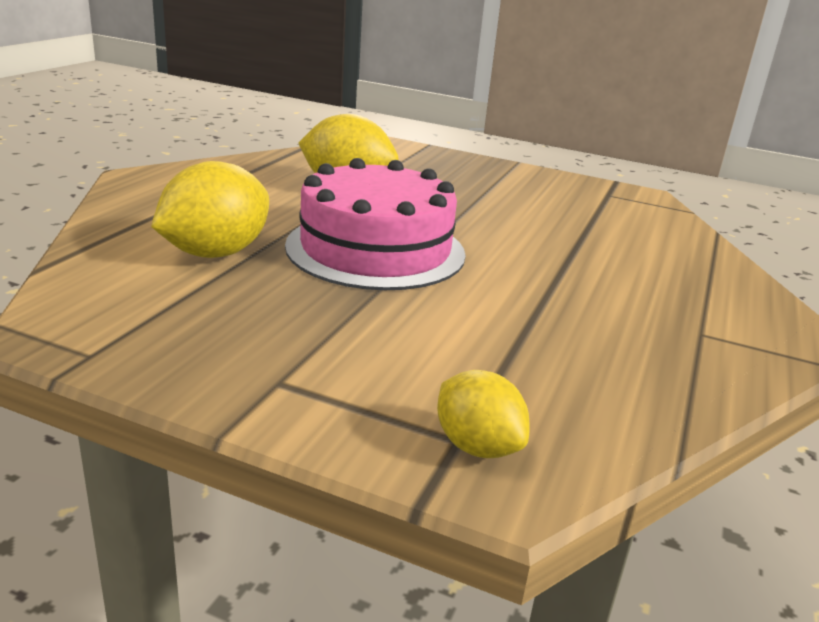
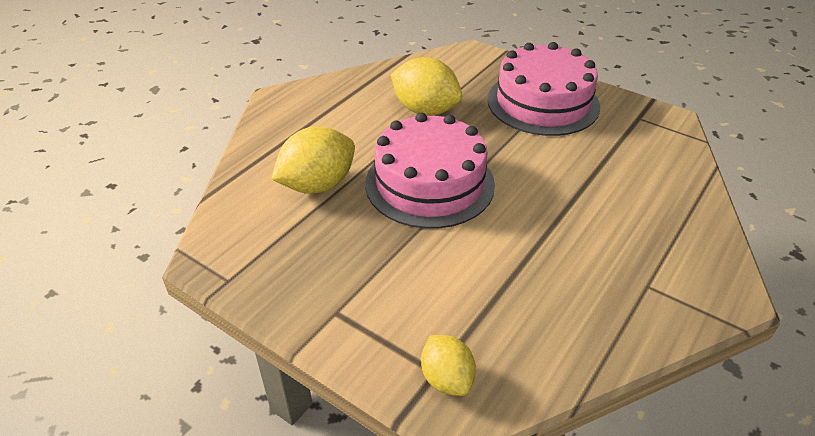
camera: 15 degrees right, 15 degrees up
none -> pink cake [487,42,600,136]

